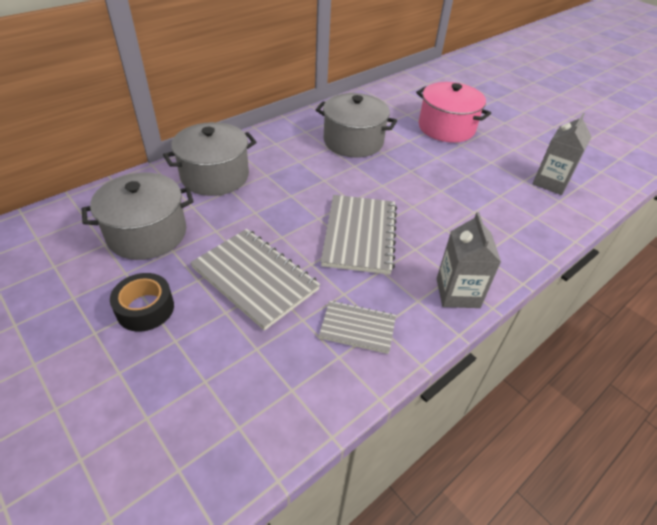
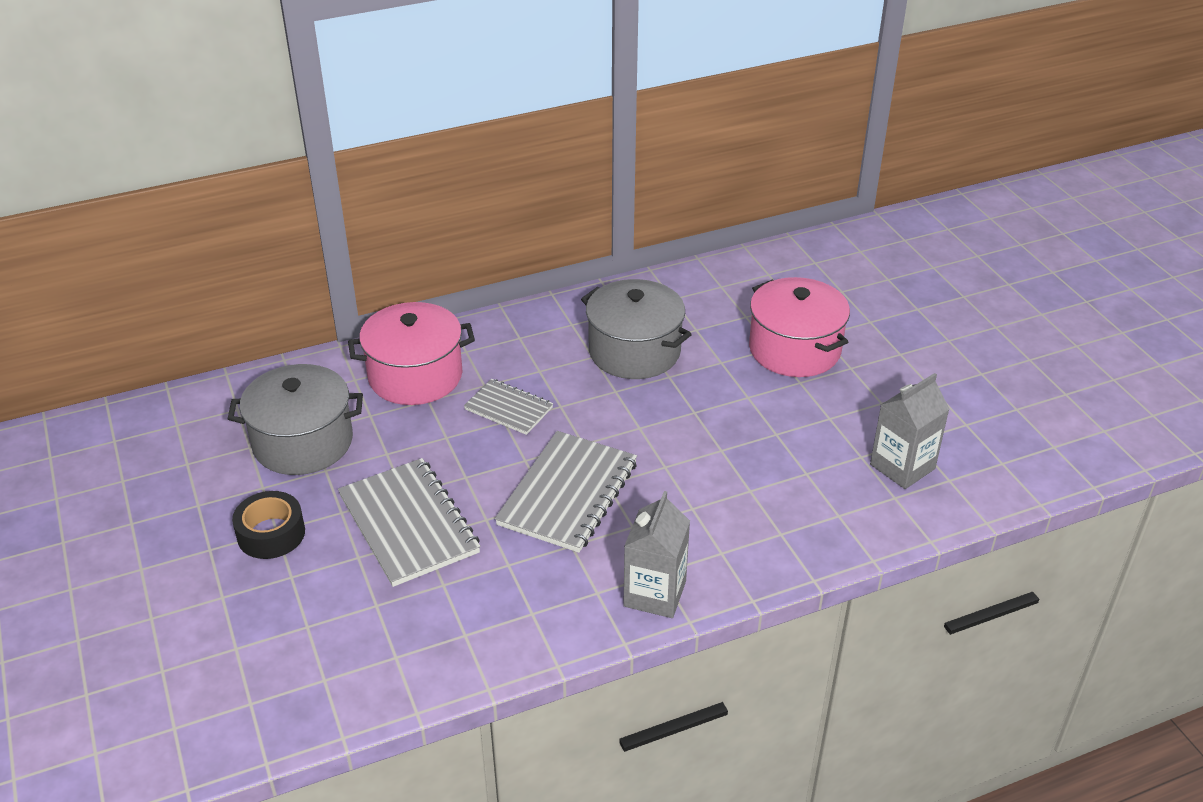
camera: 20 degrees right, 5 degrees down
grey pot [163,122,257,196] -> pink pot [348,302,475,405]
grey notebook [319,301,396,354] -> grey notebook moved to [464,379,553,435]

